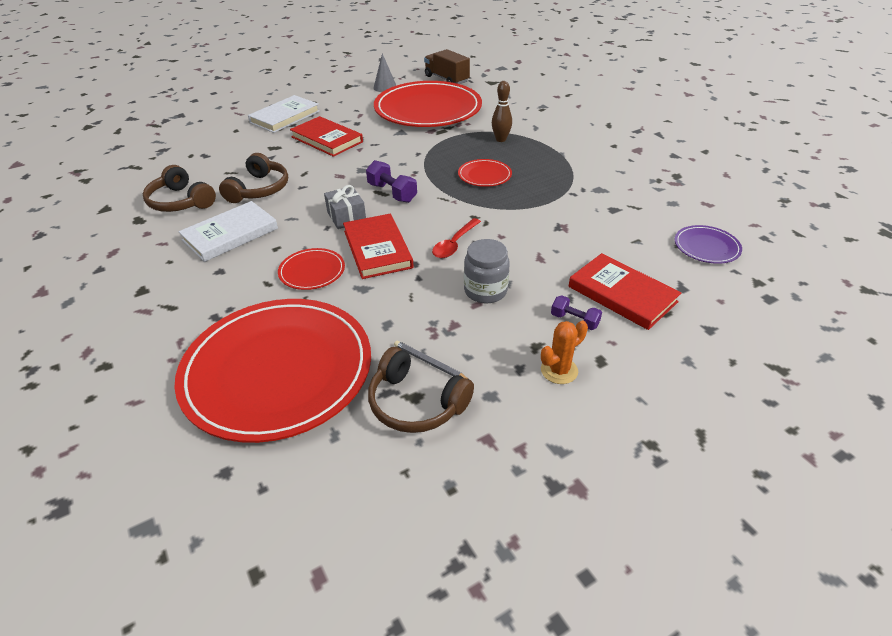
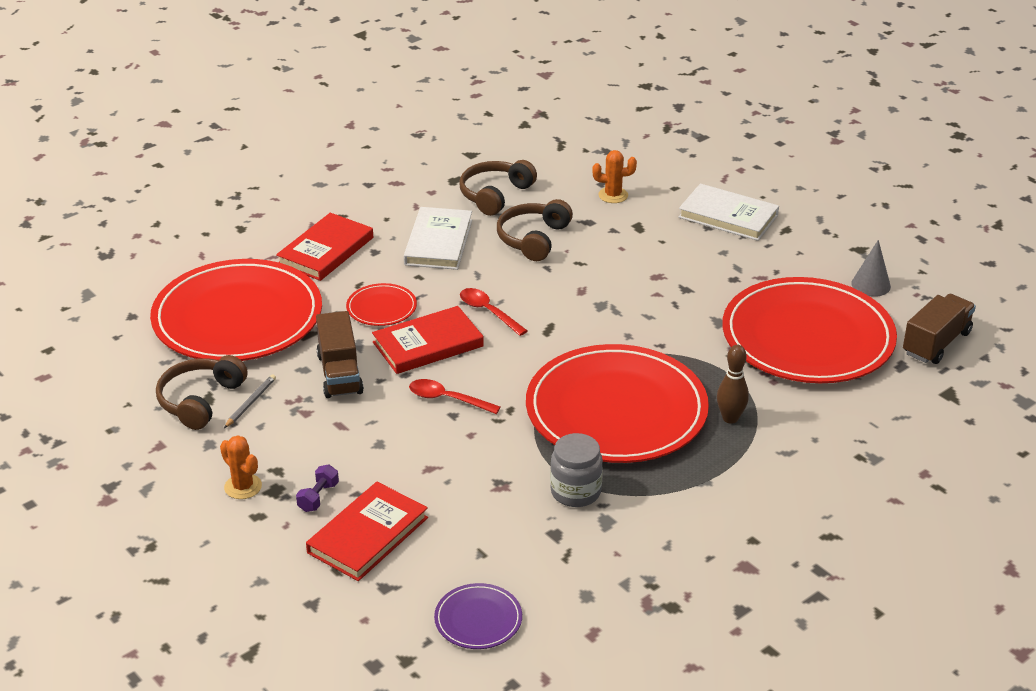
camera: 80 degrees right, 5 degrees down
white book [179,201,278,262] -> white book turned 60 degrees clockwise [404,207,472,270]
brown headphones [219,153,288,203] -> brown headphones turned 105 degrees clockwise [497,199,573,261]
red book [290,116,363,157] -> red book moved to [276,213,373,281]
grey gift [324,185,366,229] -> red spoon [460,288,528,336]
purple dumbbell [366,160,417,203] -> none
red plate [458,159,512,187] -> red plate [526,344,709,463], size x2.39
grey jar [464,239,510,303] -> grey jar moved to [550,433,603,507]
none -> brown truck [316,311,364,398]
none -> orange cactus [592,150,637,203]

